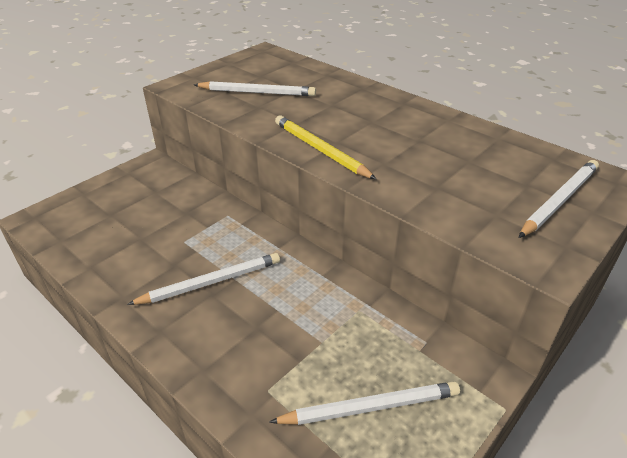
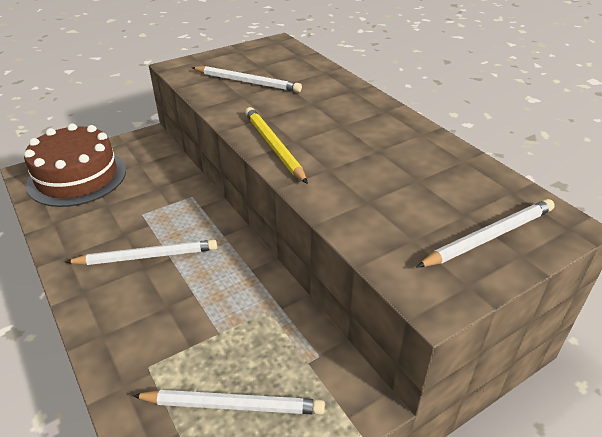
camera: 15 degrees right, 0 degrees up
none -> brown cake [24,123,126,207]

